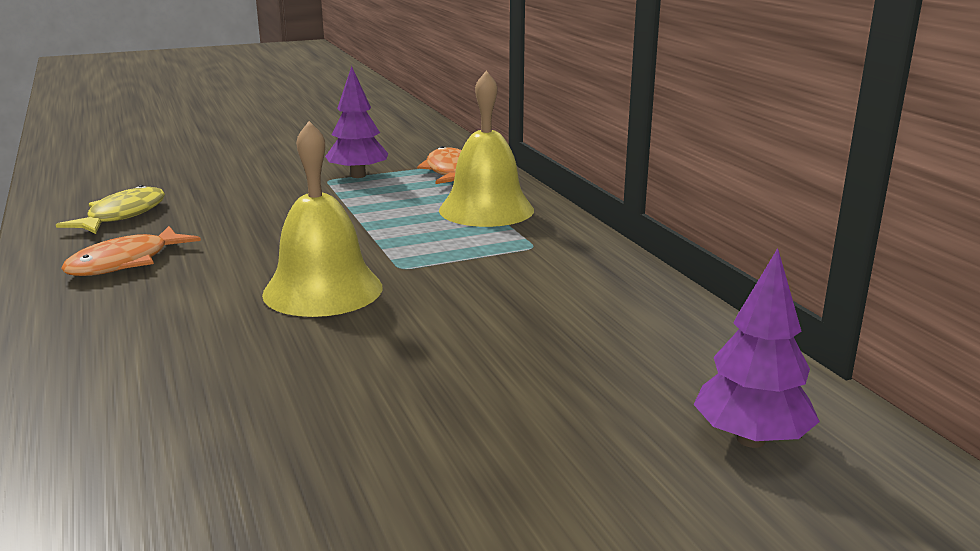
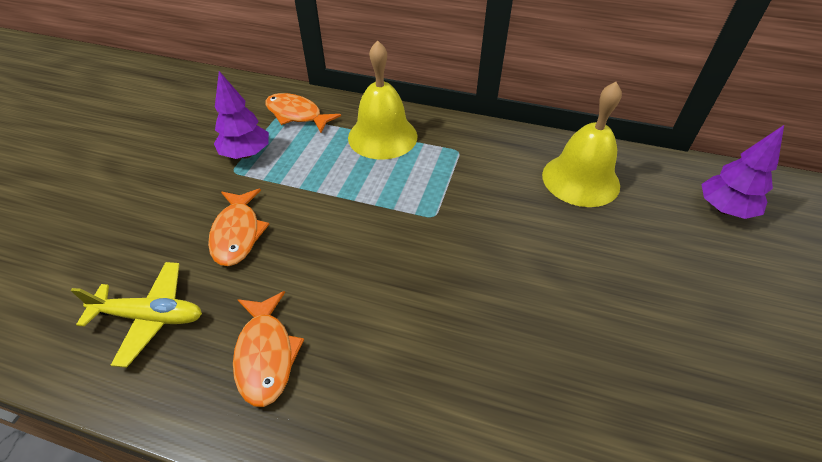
camera: 50 degrees left, 25 degrees up
yellow fish [56,185,165,234] -> yellow plane [71,262,202,368]
yellow bell [262,121,382,317] -> yellow bell moved to [542,82,622,207]
none -> orange fish [208,189,269,266]

